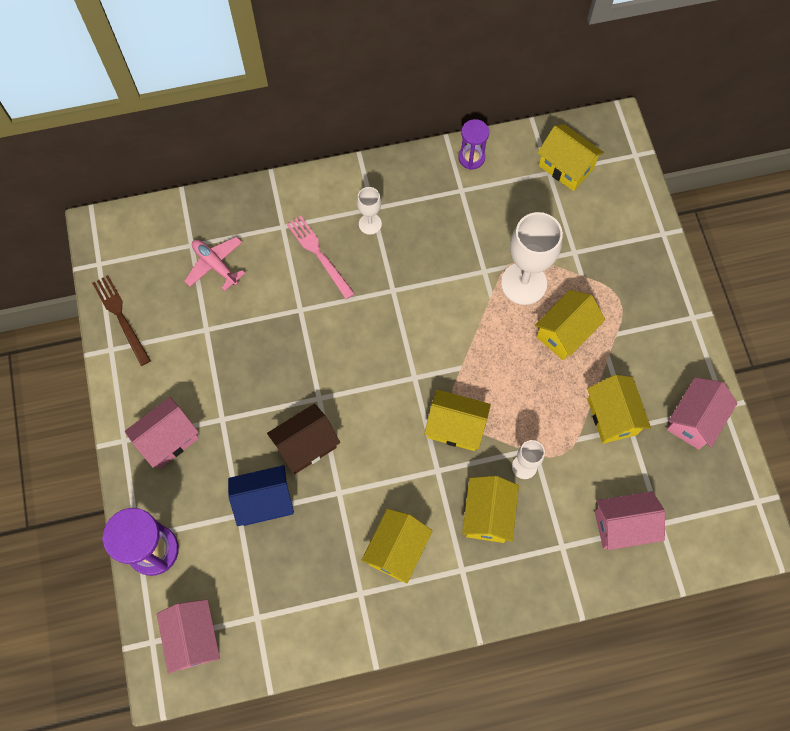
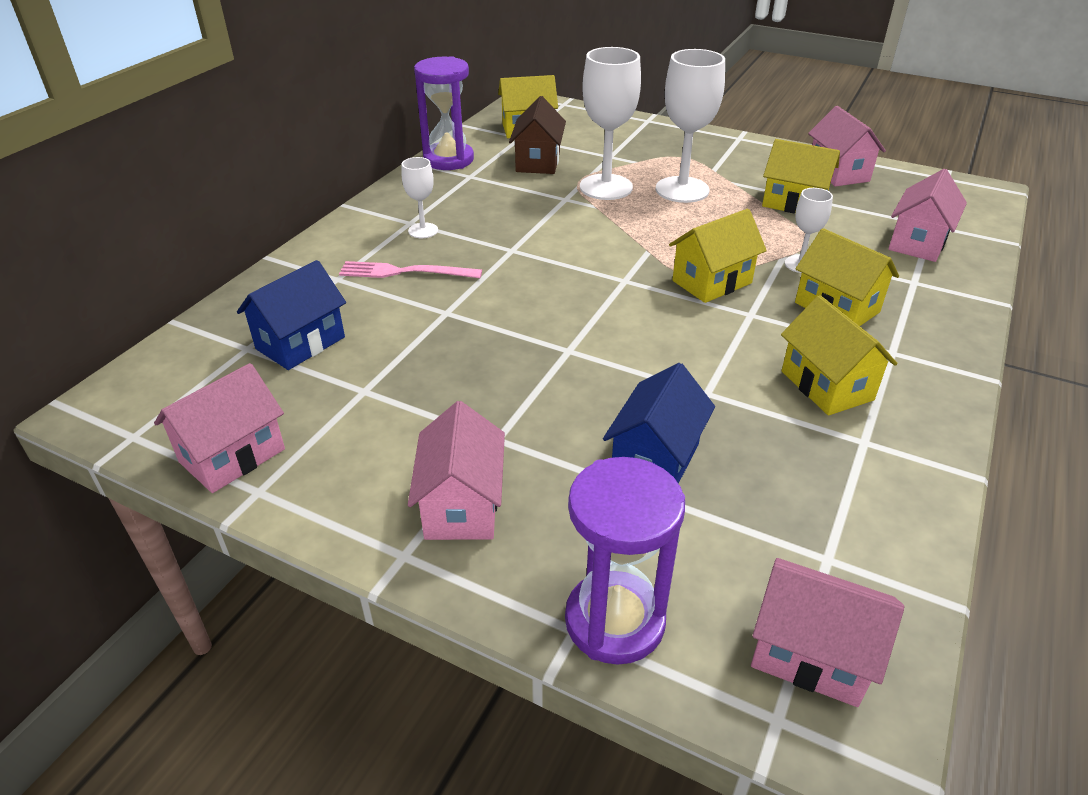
camera: 50 degrees left, 30 degrees down
brown fork [92,275,151,366] -> pink house [154,363,285,493]
pink plane [184,237,246,291] -> blue house [237,260,346,370]
brown house [267,404,340,474] -> brown house moved to [509,96,566,174]
purple hourglass [458,119,489,170] -> purple hourglass [414,56,474,170], size x1.65
yellow house [535,290,605,361] -> white goblet [656,49,725,203]

